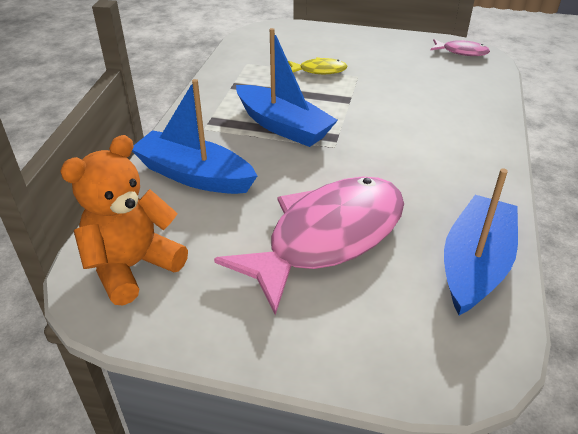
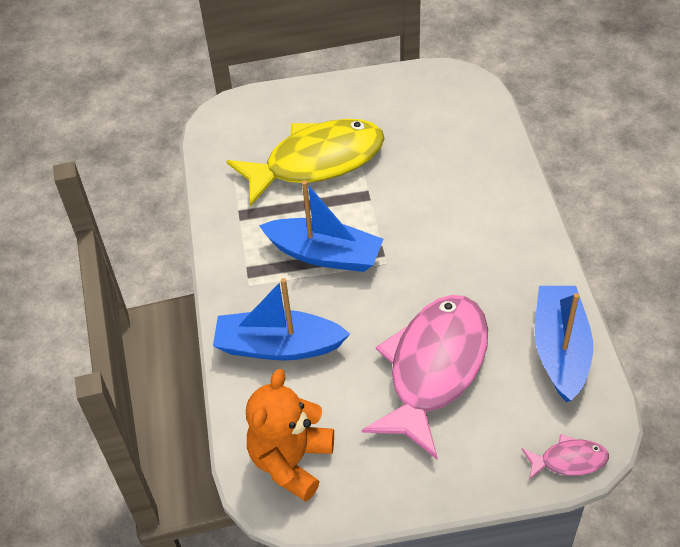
camera: 20 degrees left, 10 degrees up
yellow fish [288,57,347,74] -> yellow fish [227,119,385,206], size x2.36
pink fish [431,39,490,56] -> pink fish moved to [522,434,609,480]

